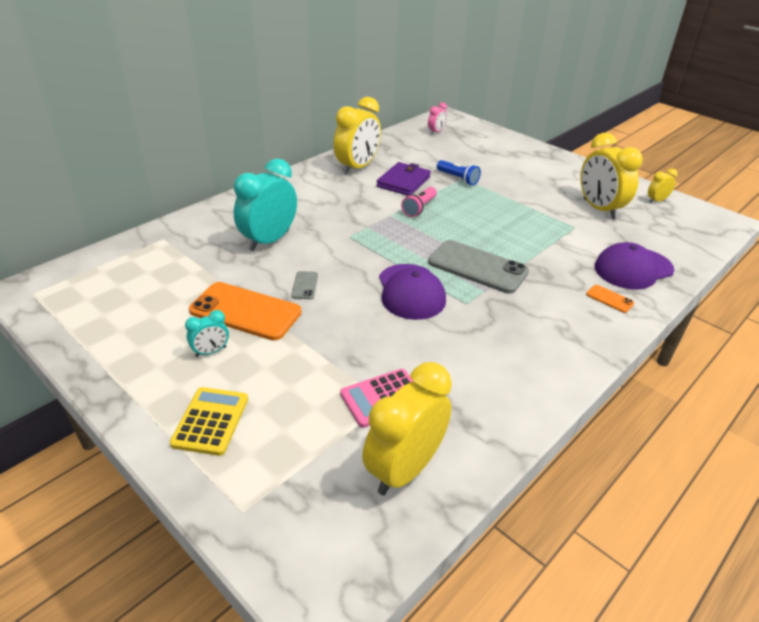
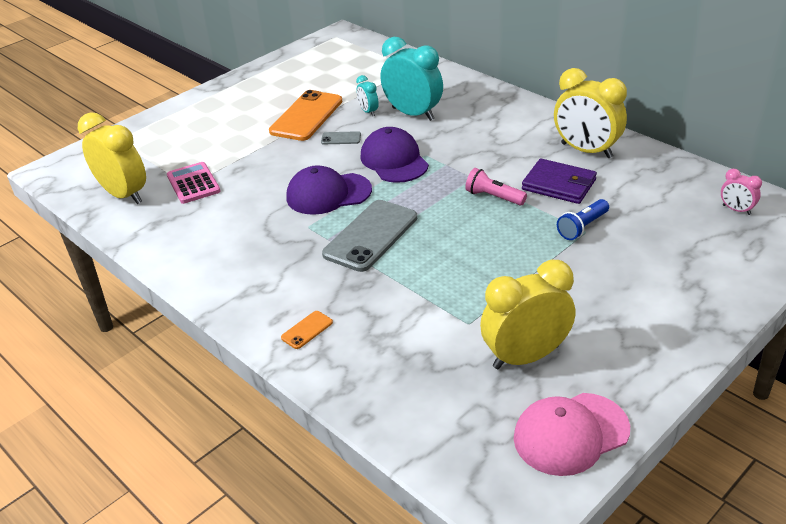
camera: 95 degrees right, 0 degrees up
yellow calculator [170,387,248,456] -> none
turquoise clock [185,310,229,357] -> turquoise clock moved to [356,75,379,116]
purple cap [595,242,674,289] -> purple cap moved to [361,127,429,183]
yellow clock [648,169,678,203] -> pink cap [514,393,630,476]

